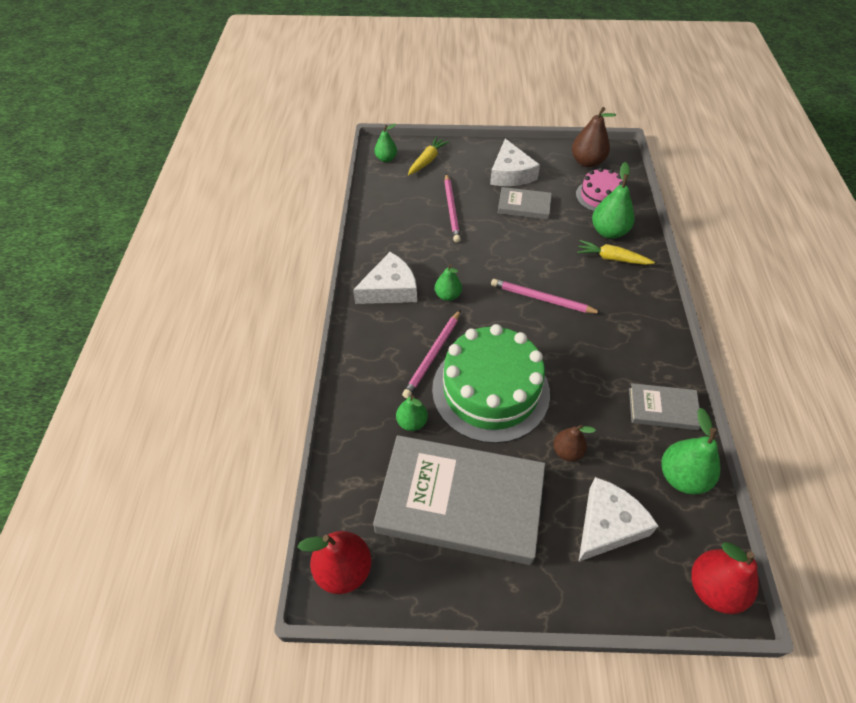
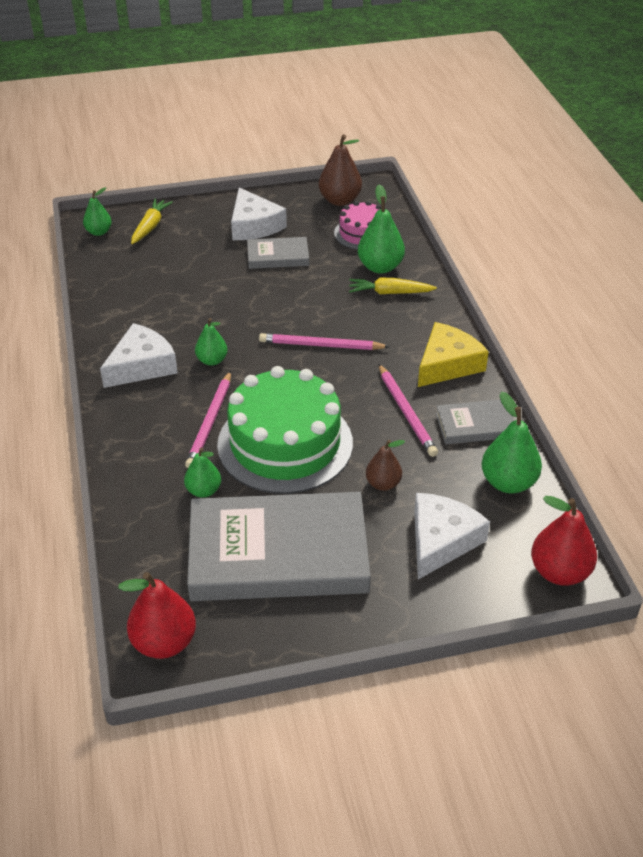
camera: 15 degrees left, 10 degrees down
pink pencil [444,174,461,243] -> pink pencil moved to [379,364,438,457]
none -> yellow cheese [418,322,489,387]

